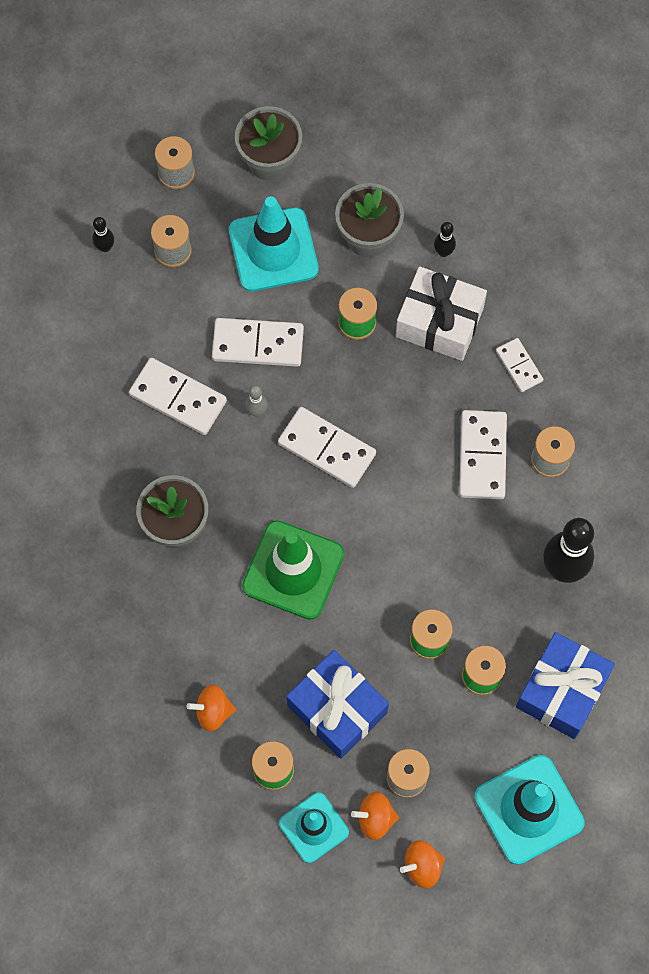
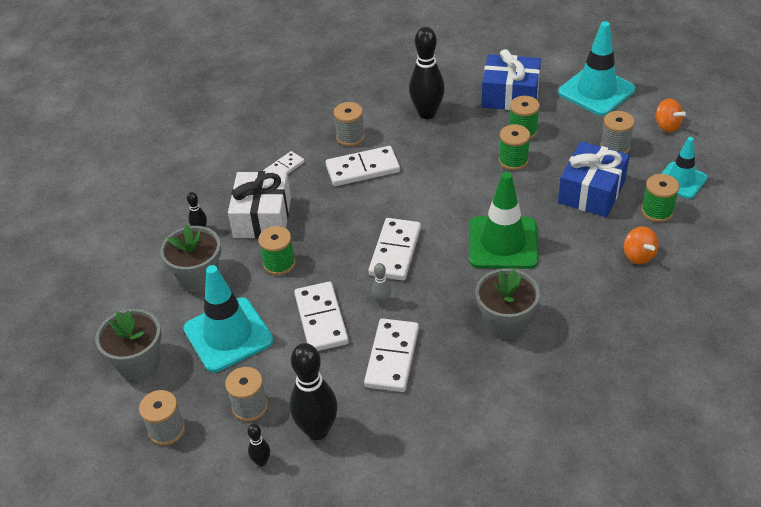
camera: 105 degrees left, 25 degrees down
orange spinning top [351,792,399,840] -> none
none -> black bowling pin [290,343,338,440]

